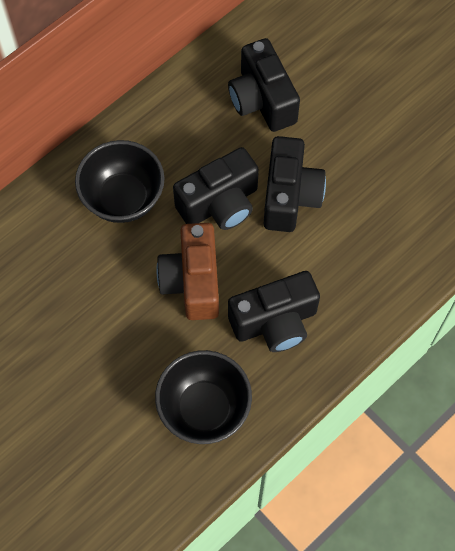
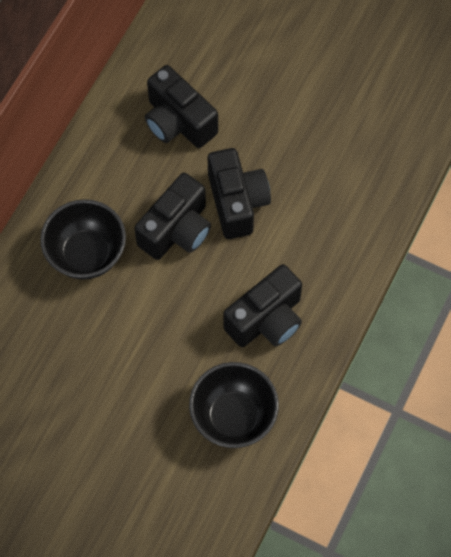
camera: 20 degrees left, 0 degrees up
brown camera [156,223,219,320] -> none

